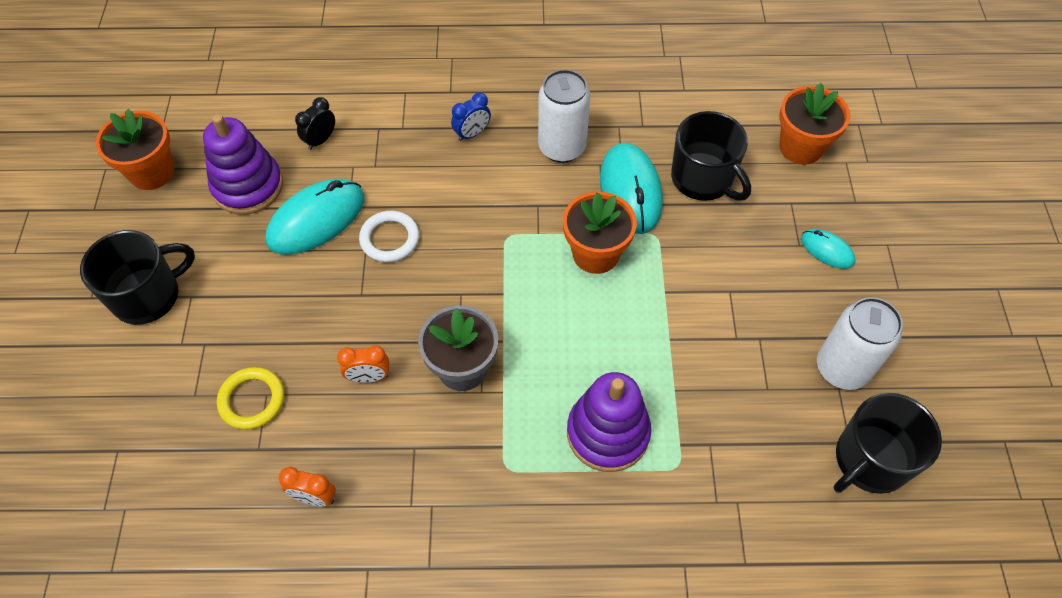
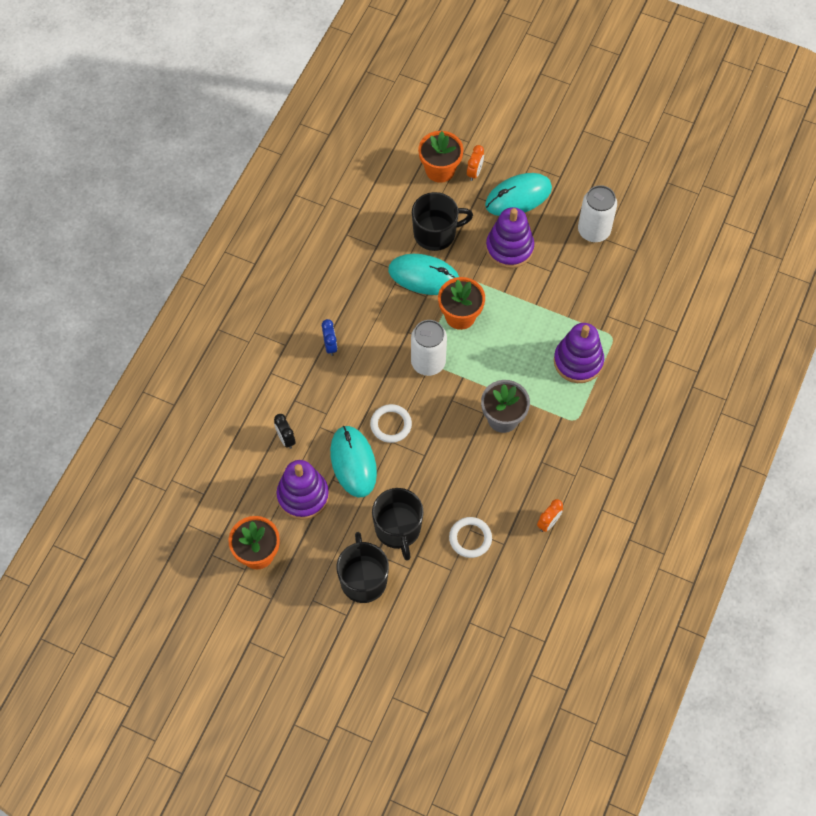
camera: 65 degrees left, 5 degrees up
yellow ring [217,367,284,430] -> white ring [449,517,492,558]
orange clock [337,345,389,383] -> orange clock moved to [467,145,484,181]
white can [538,69,591,163] -> white can moved to [411,320,447,376]
turquoise mouse [801,229,856,269] -> turquoise mouse [485,173,552,216], size x1.93
black mug [834,393,942,494] -> black mug moved to [372,488,424,561]
none -> purple stacking toy [486,207,534,268]

